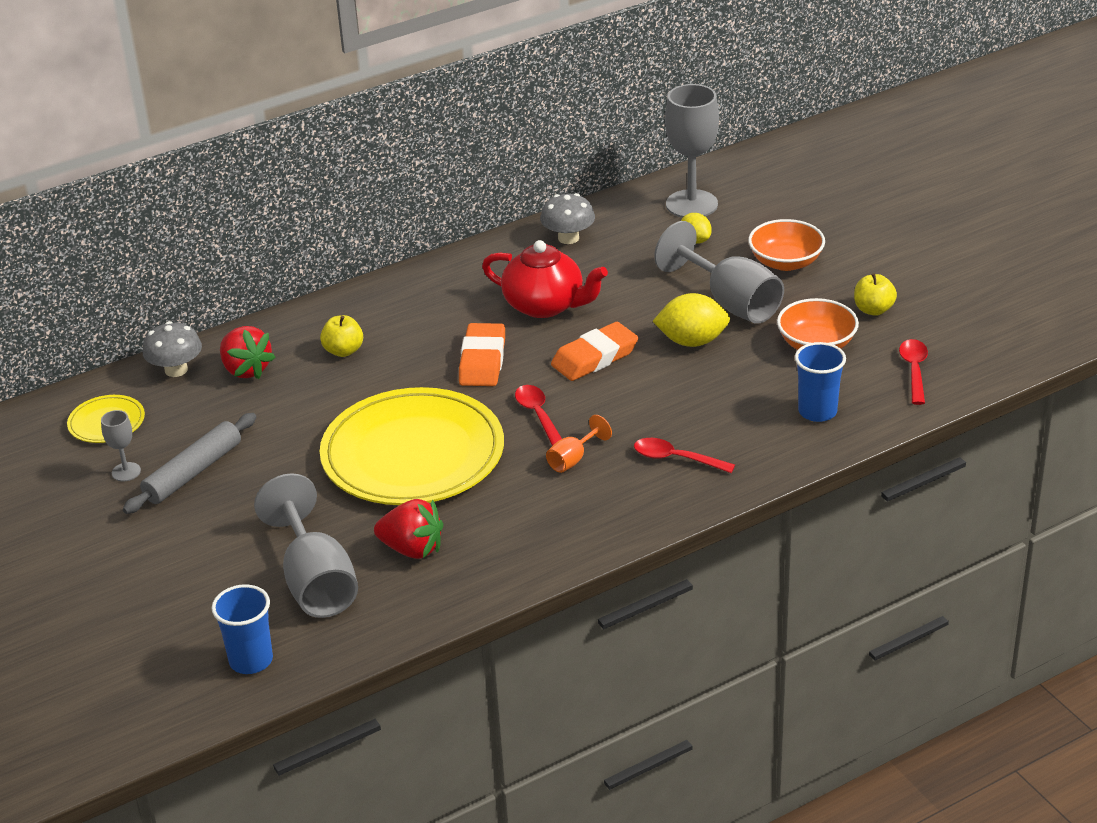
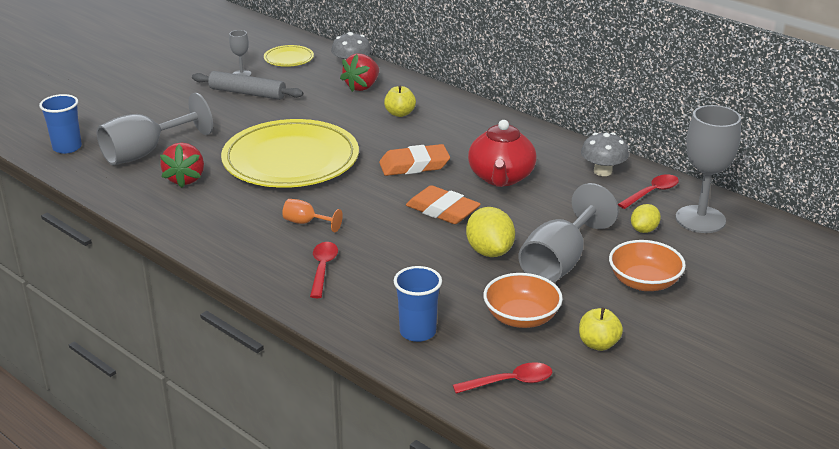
camera: 70 degrees right, 5 degrees down
red spoon [515,385,562,446] -> red spoon moved to [618,174,679,209]

